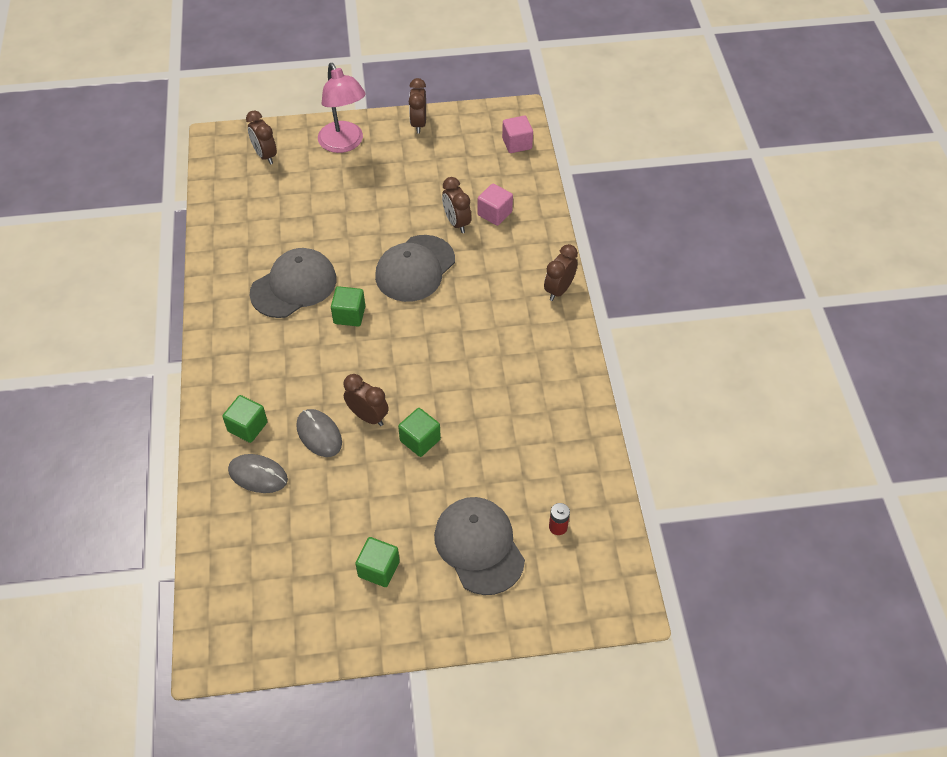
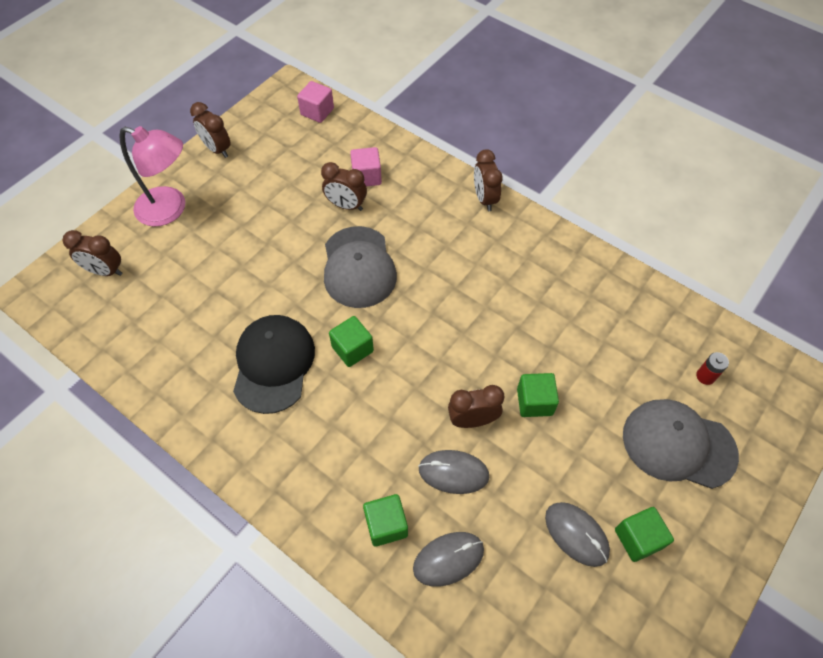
camera: 45 degrees left, 5 degrees up
grey cap [249,248,337,318] -> black cap [233,315,315,414]
none -> grey mouse [545,502,610,567]

